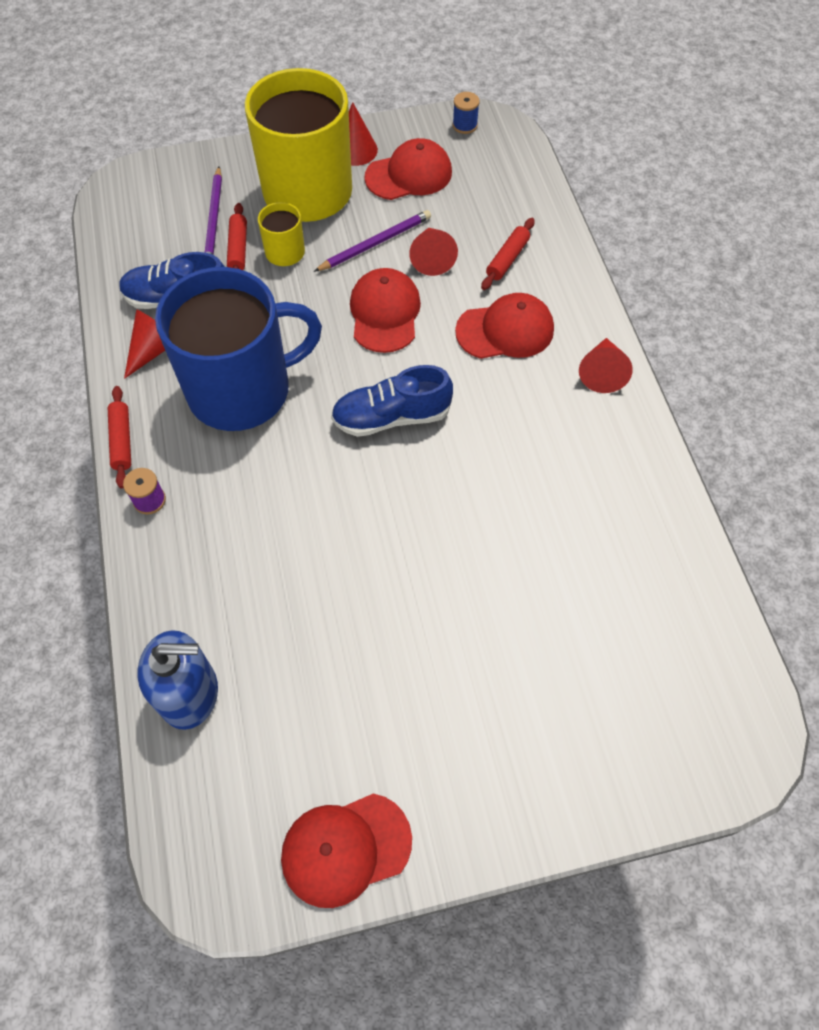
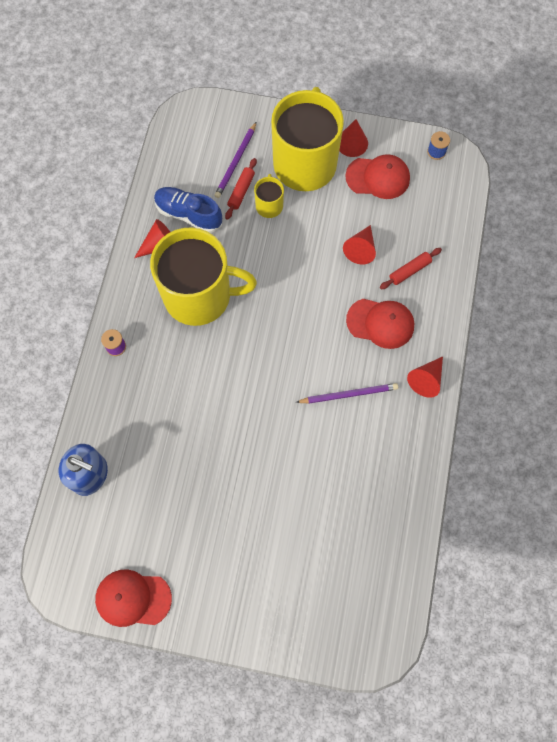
camera: 25 degrees right, 10 degrees up
red rolling pin [108,386,131,489] -> none
blue mug [155,267,322,431] -> yellow mug [150,228,257,326]
purple pencil [314,210,431,272] -> purple pencil moved to [296,383,398,404]
blue shoe [331,365,453,437] -> none
red cap [350,268,421,353] -> none

